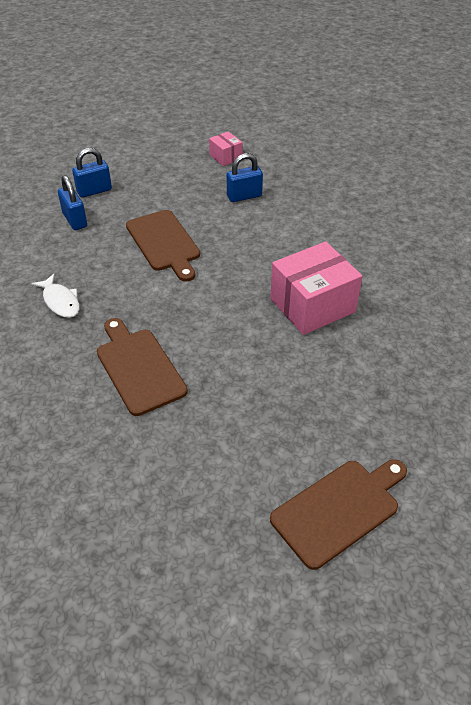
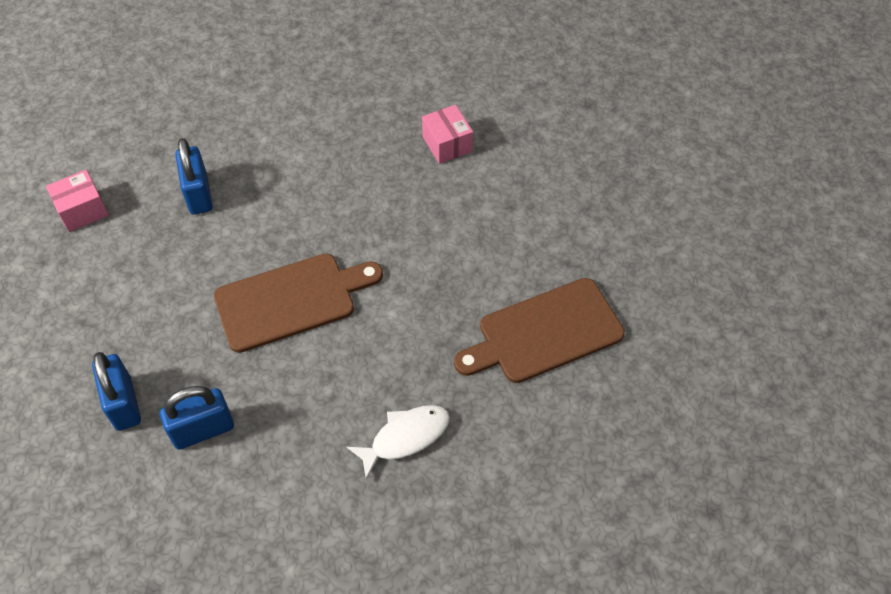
camera: 85 degrees left, 10 degrees up
pink box [270,241,362,335] -> pink box [422,105,473,164], size x0.49
brown cutting board [270,459,407,570] -> none

